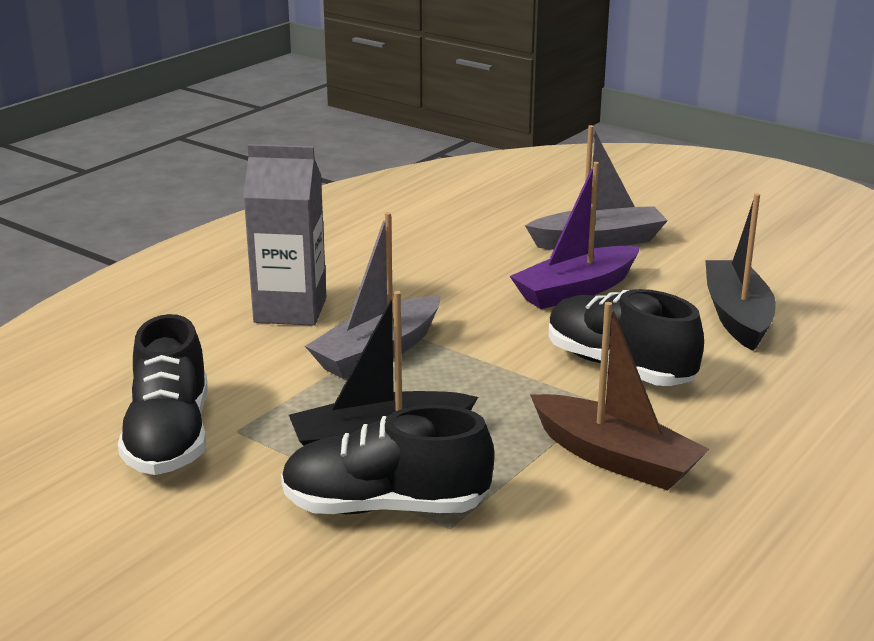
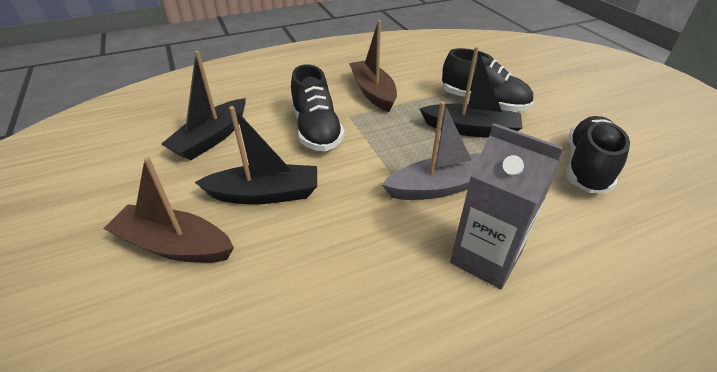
camera: 150 degrees left, 15 degrees up
purple boat [510,162,640,309] -> black boat [195,106,317,204]
grey boat [525,125,668,250] -> brown boat [103,157,234,263]

